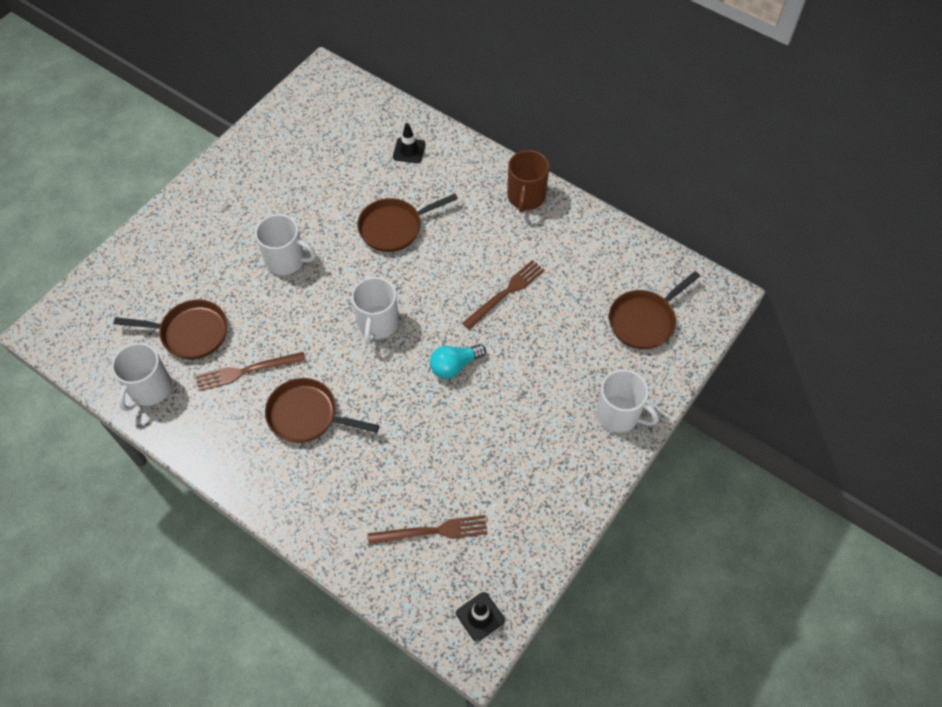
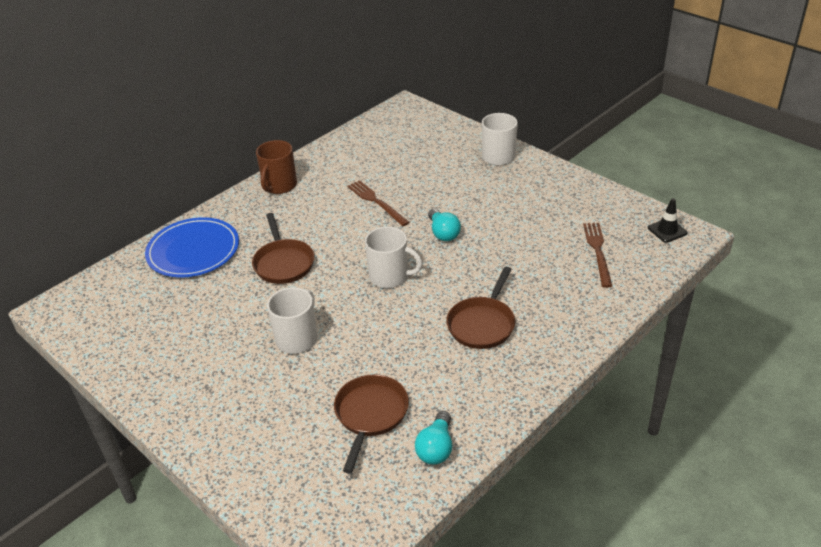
camera: 80 degrees left, 20 degrees down
white mug [112,343,172,411] -> turquoise light bulb [415,411,452,465]
brown fork [196,352,306,391] -> none
black traffic cone [393,123,426,163] -> blue plate [145,217,239,277]
brown mug [507,150,549,213] -> brown mug turned 90 degrees clockwise [256,140,297,194]
brown pan [609,271,700,349] -> none

